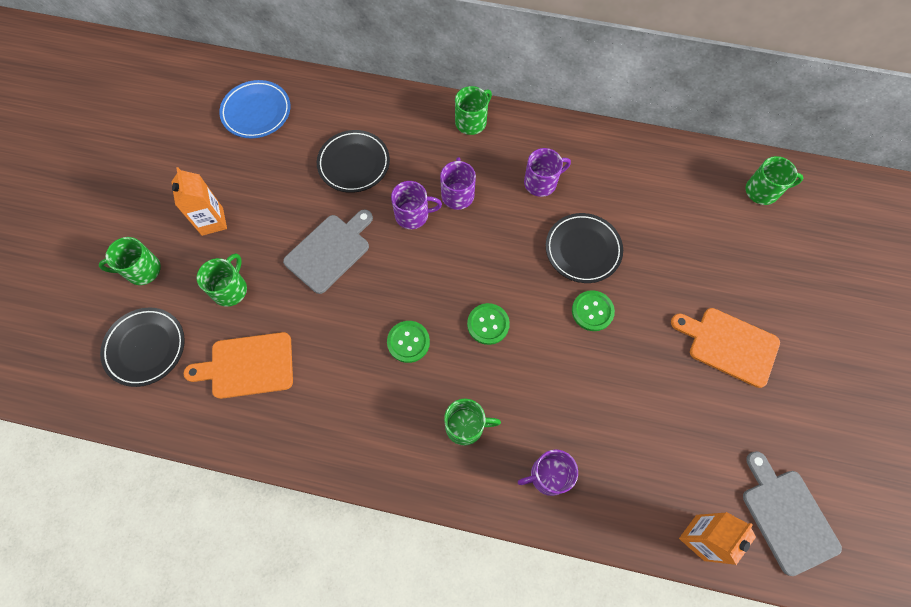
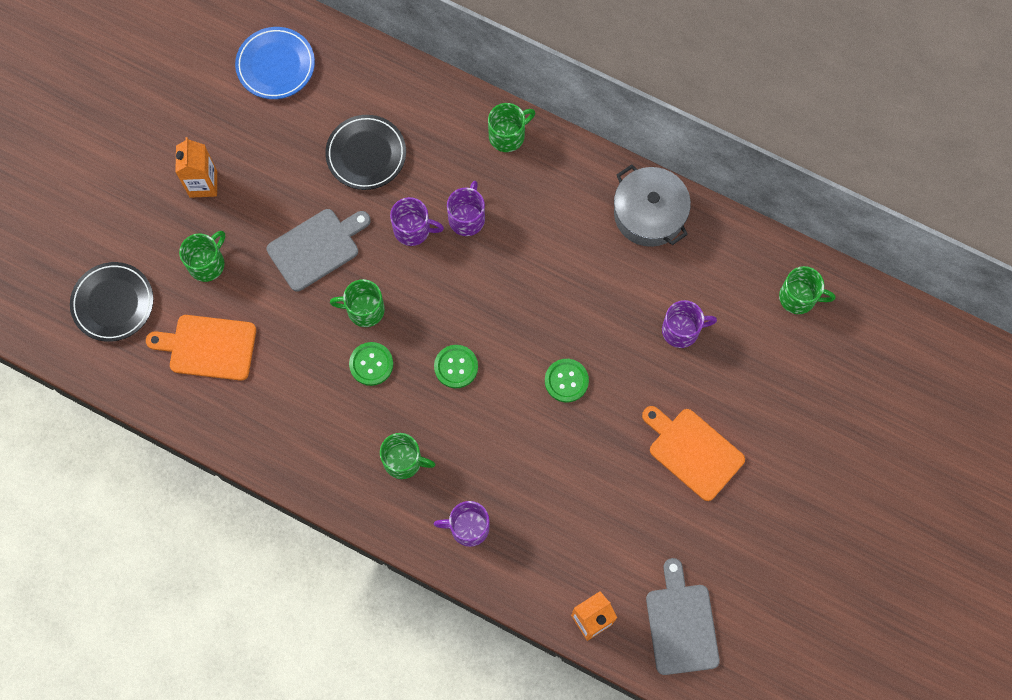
camera: 15 degrees right, 5 degrees up
green mug [99,237,161,285] -> green mug moved to [330,279,385,327]
purple mug [524,148,571,197] -> purple mug moved to [662,300,717,348]
black plate [546,213,623,283] -> none
none -> grey pot [614,164,691,247]

